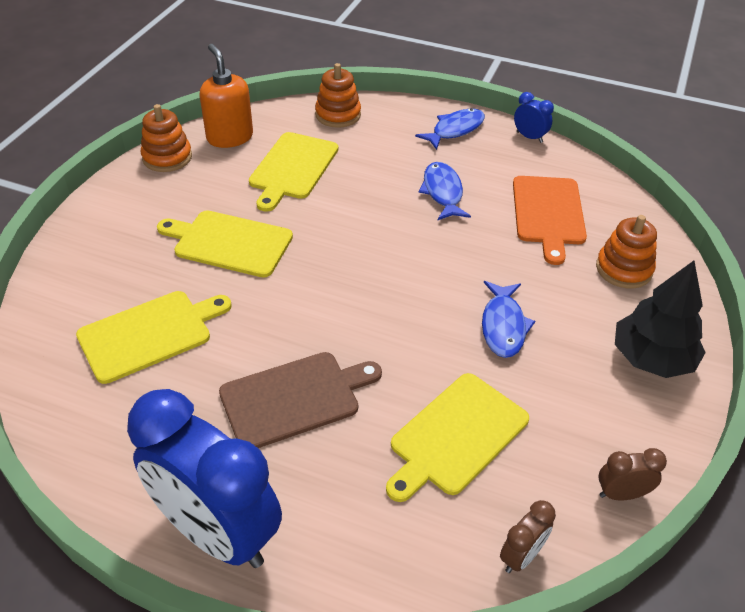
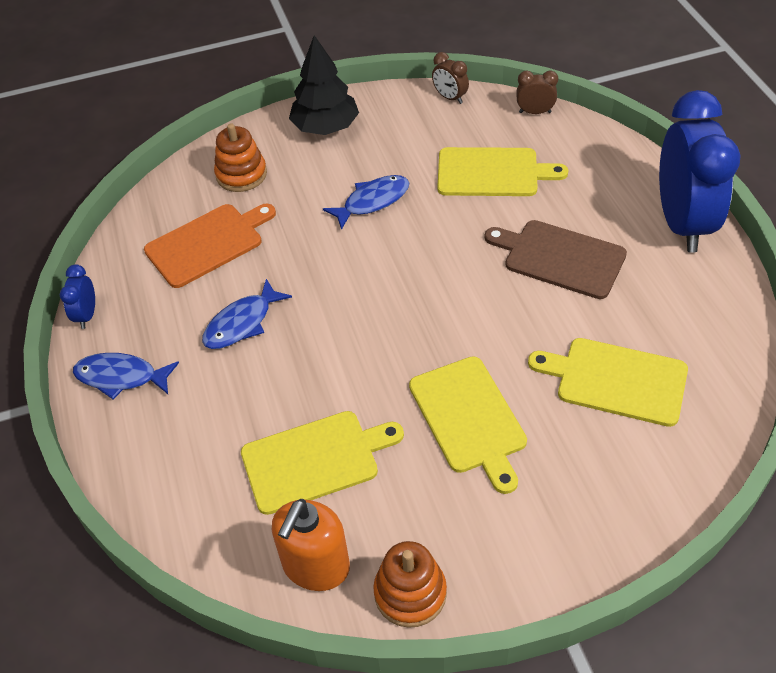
camera: 125 degrees left, 5 degrees up
orange stacking toy [315,63,361,128] -> none

